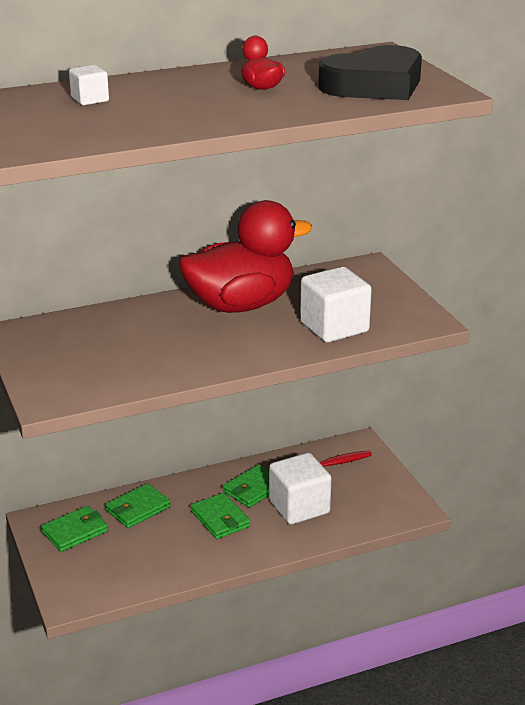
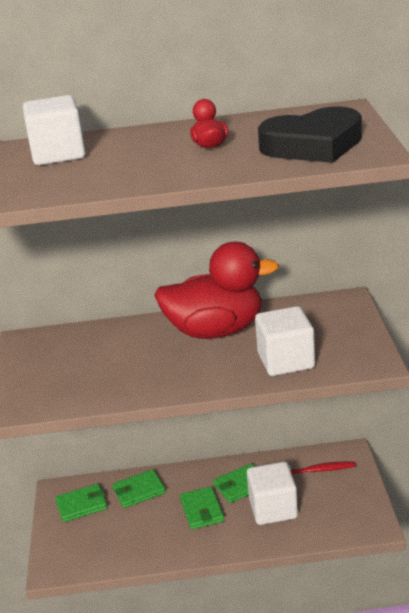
camera: 20 degrees right, 0 degrees up
white cube [69,65,109,105] -> white cube [23,95,86,165], size x1.96

